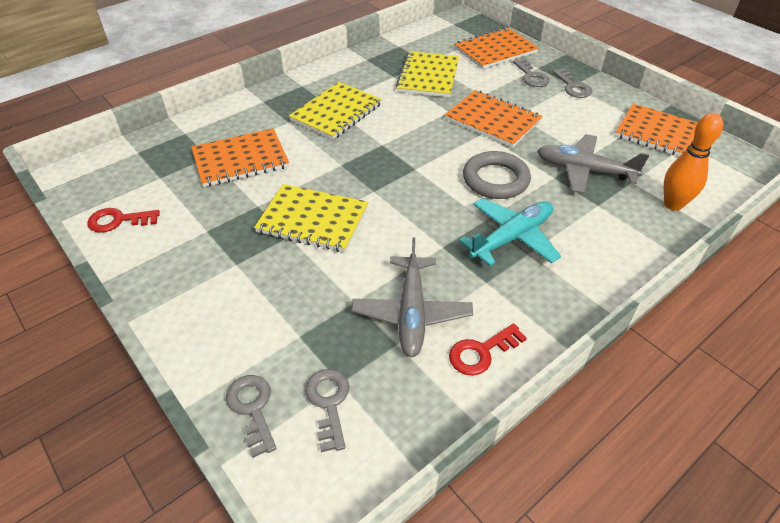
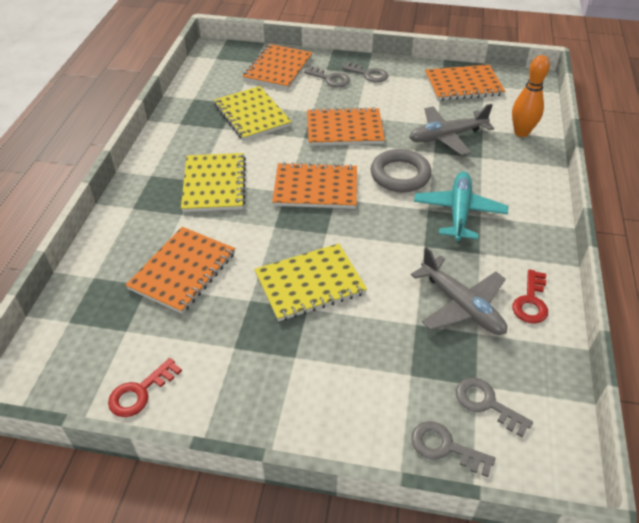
camera: 40 degrees left, 0 degrees up
none -> orange notebook [272,162,357,209]

